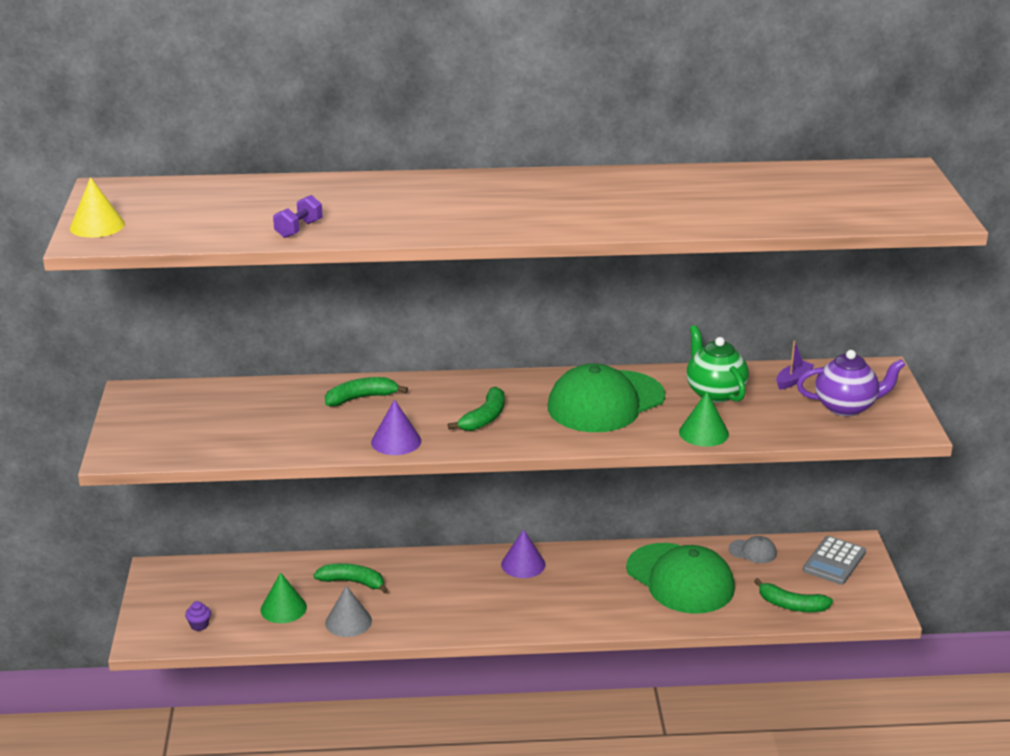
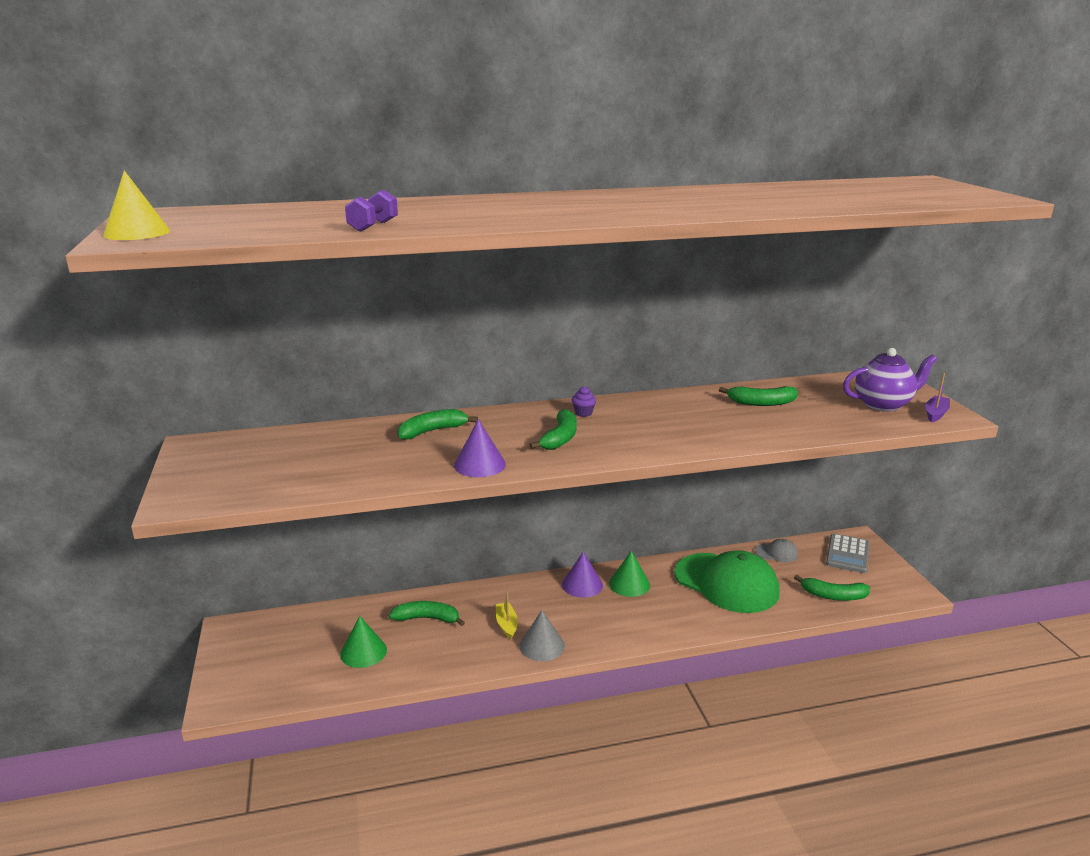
camera: 10 degrees left, 5 degrees down
purple cupcake [185,601,211,631] -> purple cupcake moved to [572,386,596,417]
grey cone [325,586,372,637] -> grey cone moved to [519,610,565,661]
green cap [548,363,665,432] -> none
green cone [679,392,729,447] -> green cone moved to [609,551,650,597]
green teapot [686,325,749,403] -> green banana [719,386,798,406]
purple boat [776,340,814,390] -> purple boat moved to [925,373,950,423]
none -> yellow boat [496,591,518,639]

